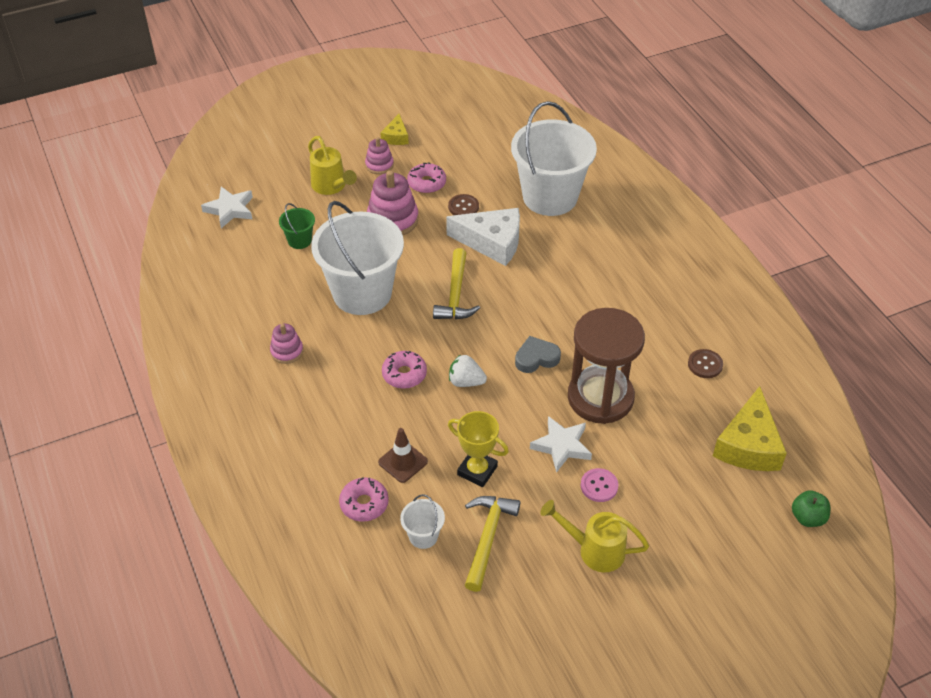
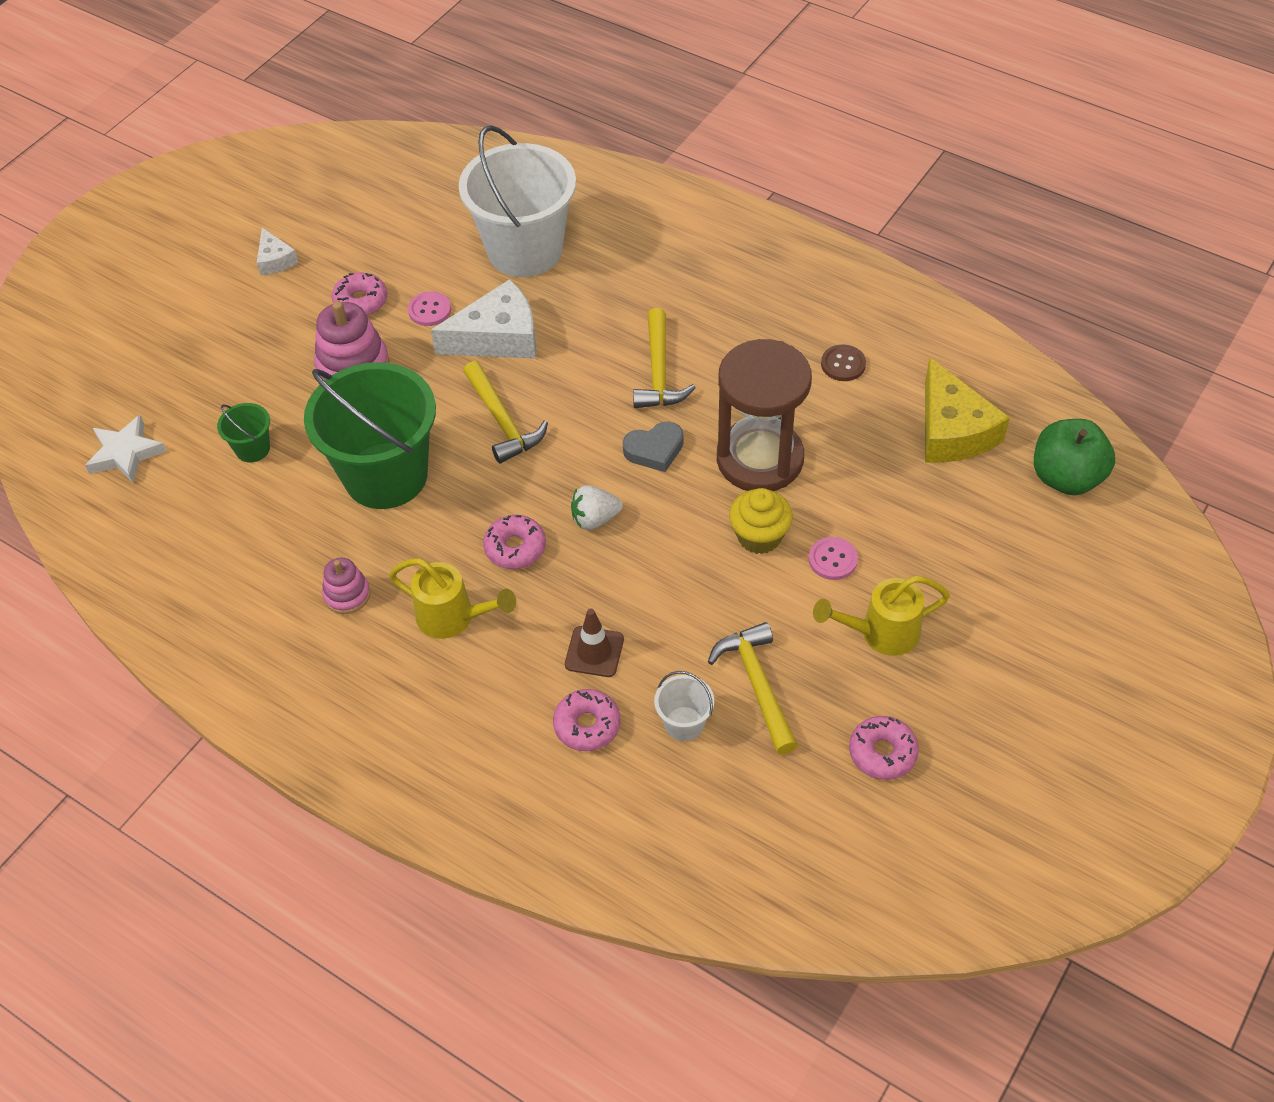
camera: 30 degrees left, 5 degrees up
yellow watering can [308,136,357,195] -> yellow watering can moved to [389,558,516,639]
white bucket [311,201,404,315] -> green bucket [304,362,436,509]
pink stacking toy [365,137,394,174] -> none
yellow cheese [380,114,409,145] -> white cheese [257,228,299,275]
brown button [448,194,479,215] -> pink button [408,291,451,326]
yellow trophy [448,411,509,487] -> none
grey heart [515,336,561,373] -> grey heart turned 150 degrees counterclockwise [623,422,683,472]
white star [530,416,592,473] -> yellow cupcake [729,488,793,554]
green apple [792,490,830,527] -> green apple [1034,419,1115,495], size x1.70
none -> yellow hammer [633,308,696,408]
none -> pink donut [849,716,919,780]

